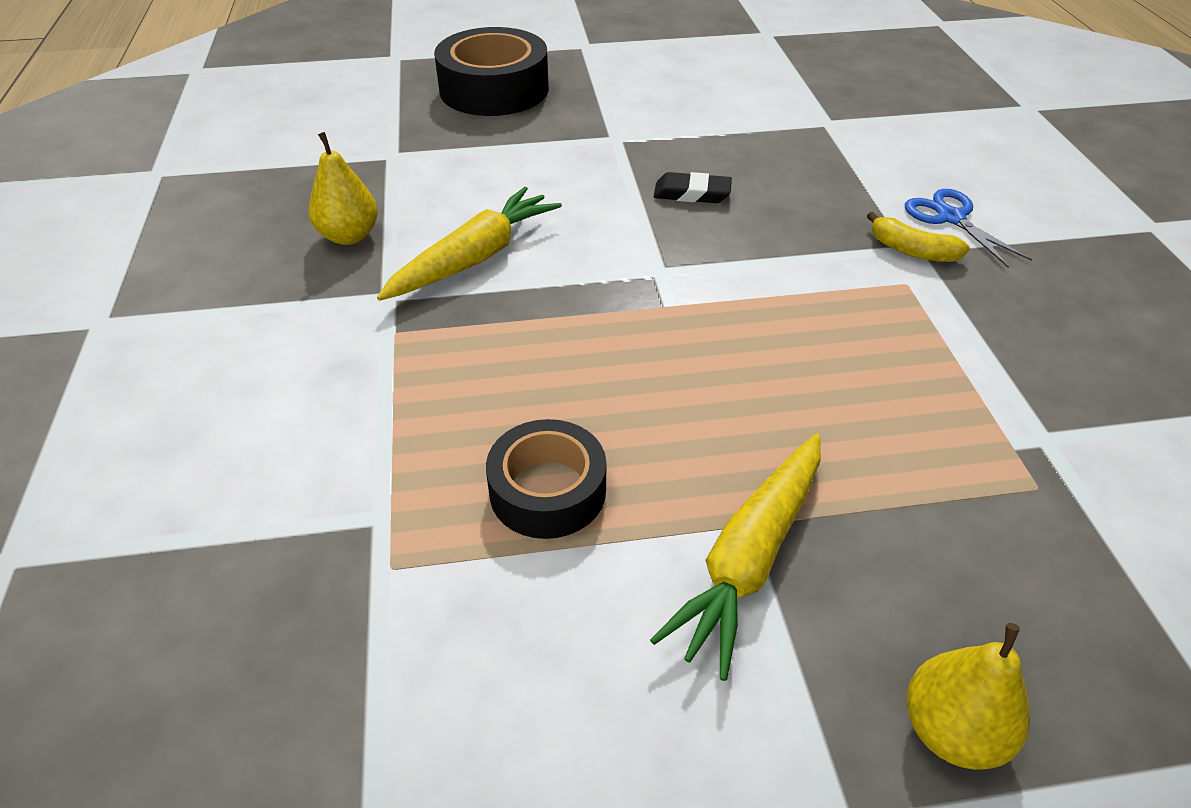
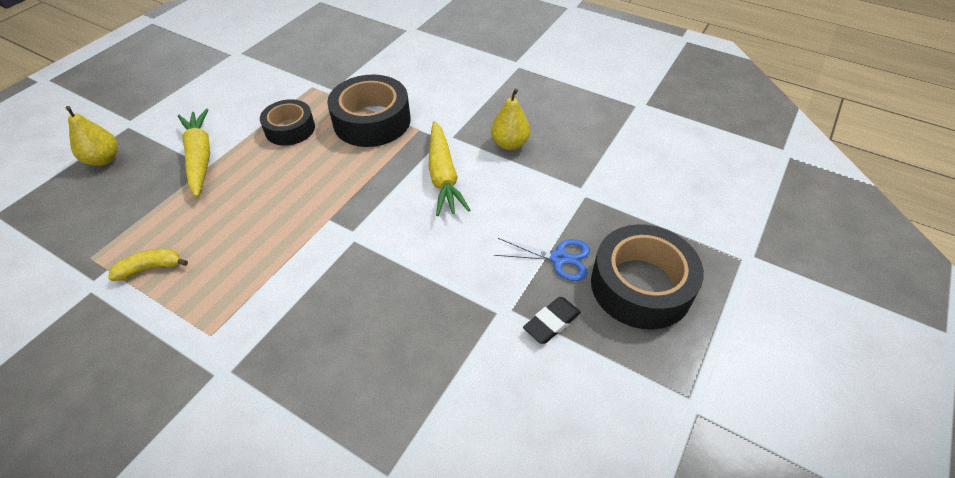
camera: 130 degrees right, 5 degrees up
black eraser [654,172,732,203] -> black eraser moved to [523,297,581,344]
yellow banana [867,212,970,262] -> yellow banana moved to [108,249,188,281]
blue scissors [905,189,1032,268] -> blue scissors moved to [494,238,590,281]
none -> black tape [327,75,411,147]

